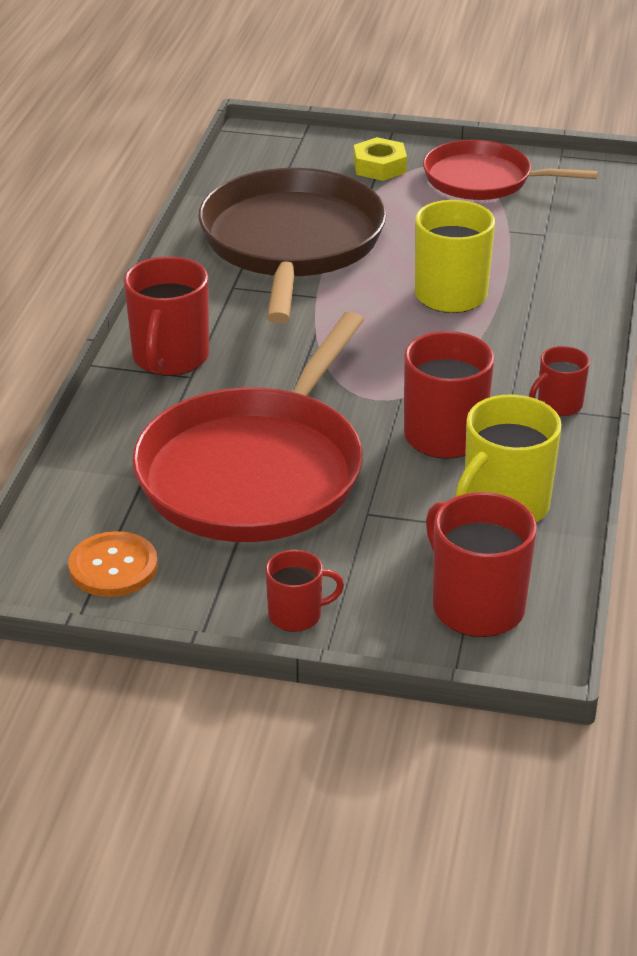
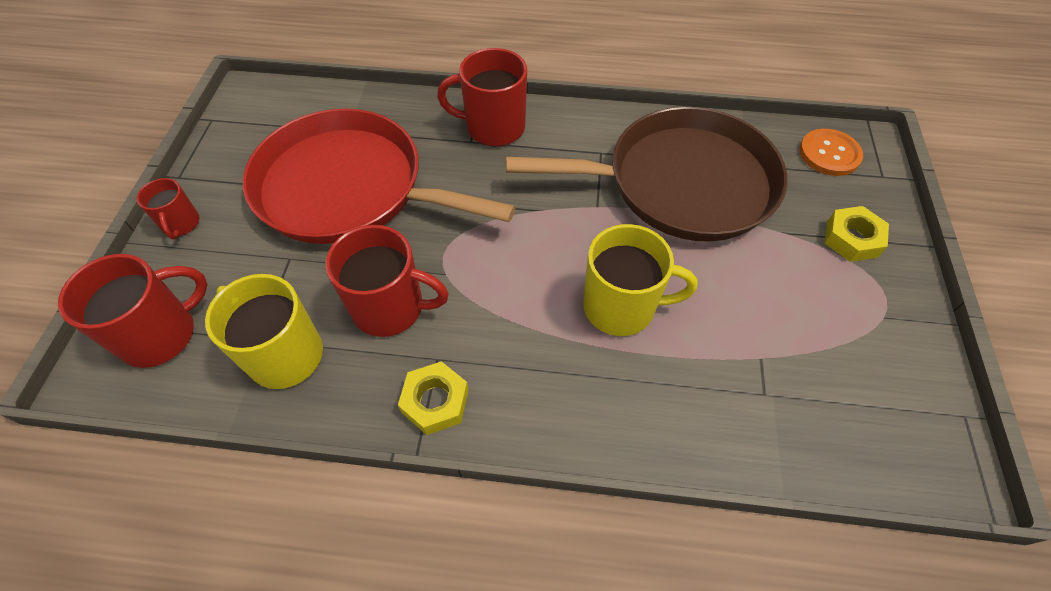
camera: 85 degrees right, 20 degrees up
orange button [69,531,158,597] -> orange button moved to [799,129,863,176]
red pan [423,140,598,200] -> none
red mug [529,346,590,416] -> yellow nut [398,361,469,435]

